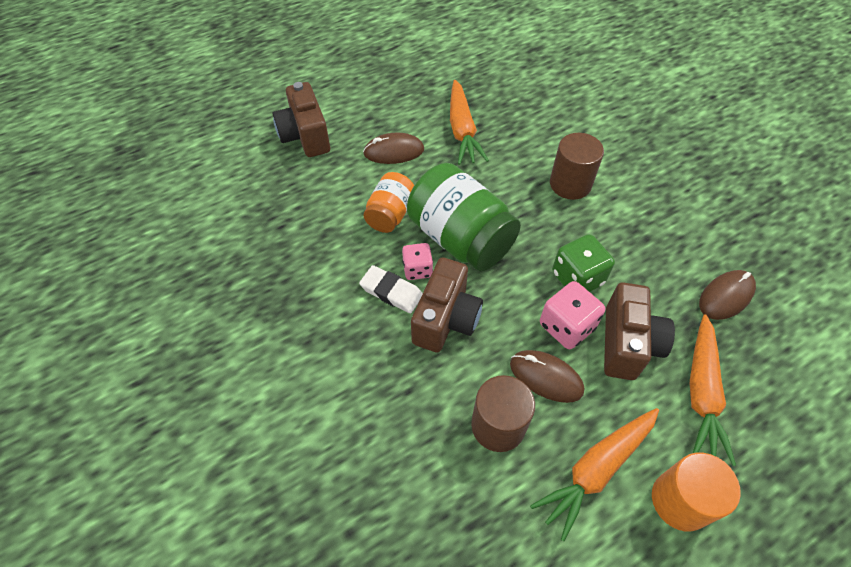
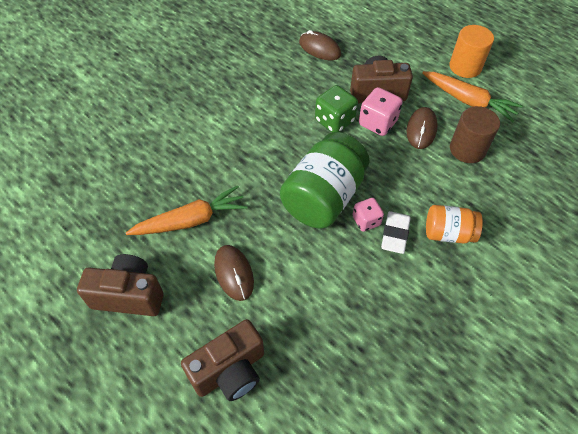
camera: 105 degrees left, 0 degrees up
orange jar [363,172,414,233] -> orange jar moved to [426,205,483,244]
brown camera [411,257,483,353] -> brown camera moved to [77,254,164,316]
brown cylinder [550,133,604,200] -> none
orange carrot [689,314,736,466] -> none

